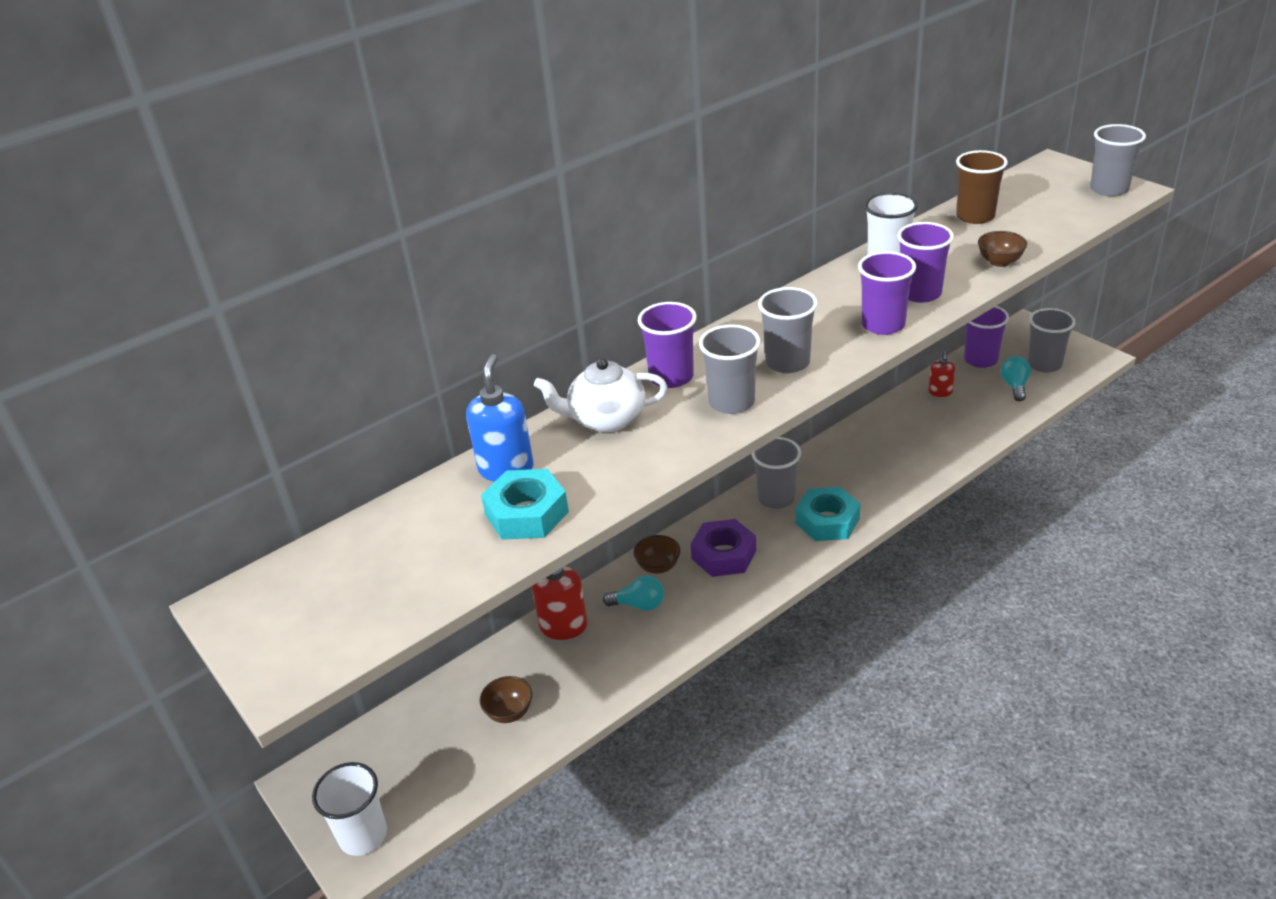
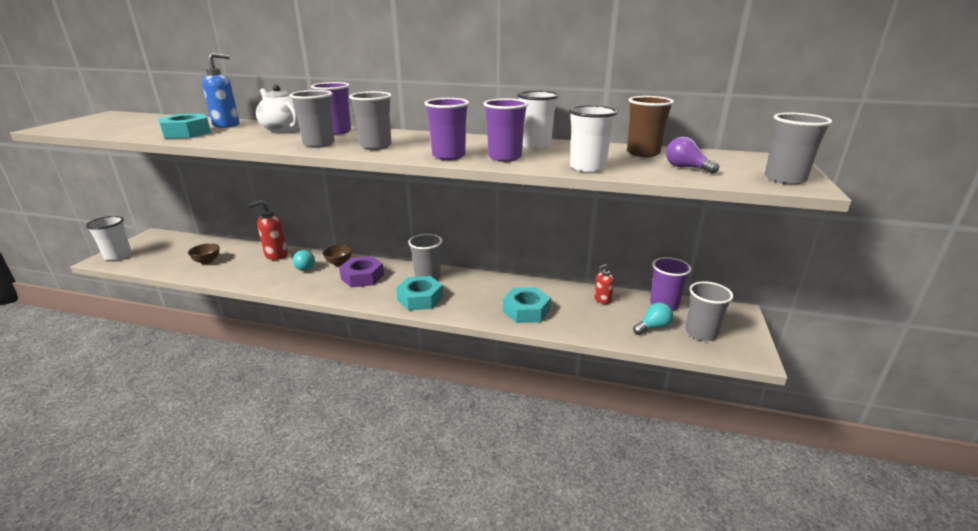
camera: 50 degrees right, 10 degrees down
brown bowl [978,231,1027,267] -> white cup [569,105,618,173]
none -> turquoise nut [503,287,551,323]
none -> purple light bulb [666,137,719,174]

